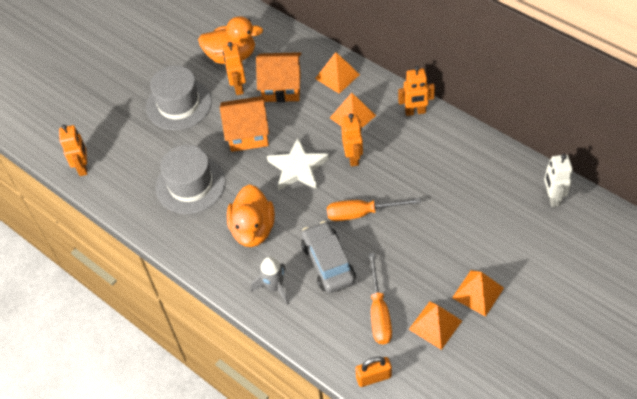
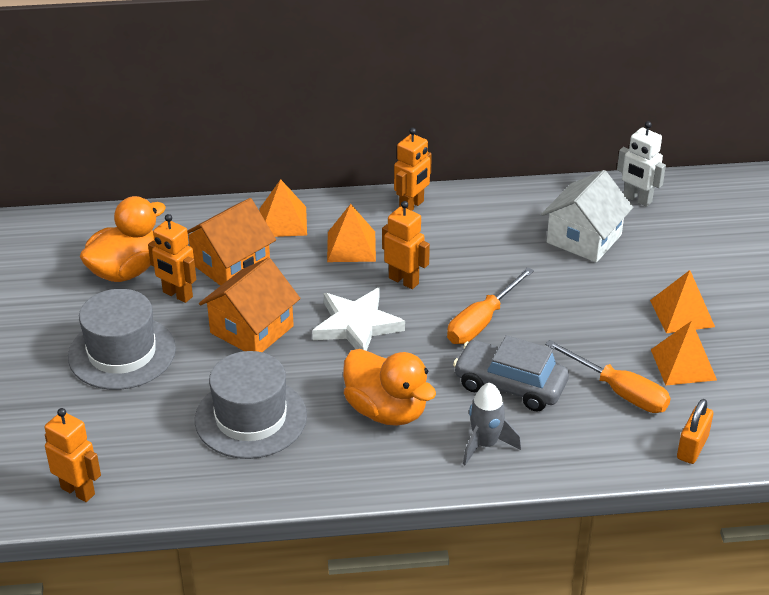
camera: 50 degrees left, 15 degrees down
none -> white house [541,170,633,262]

